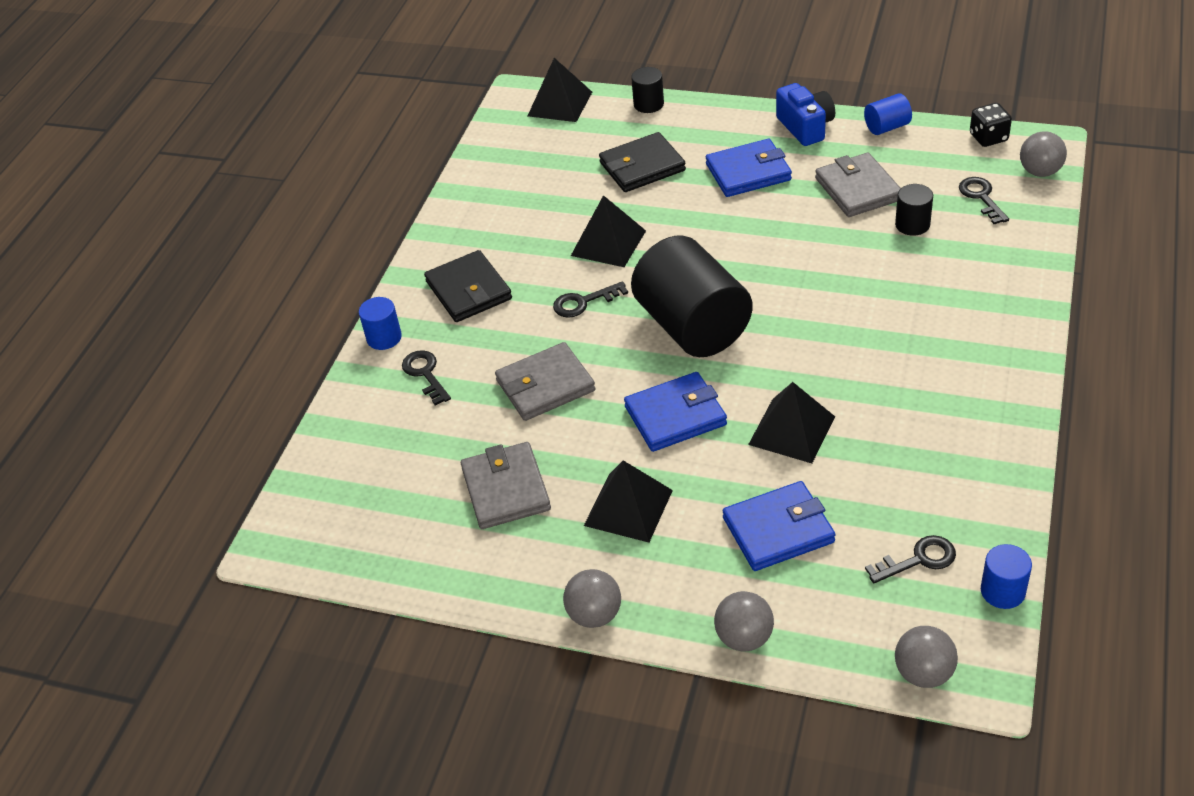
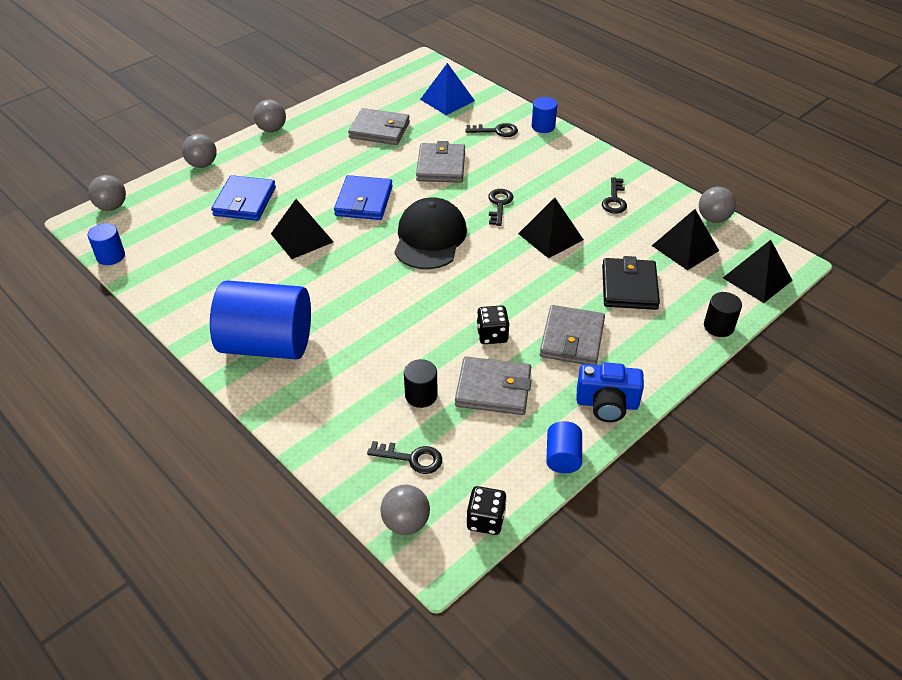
camera: 115 degrees right, 0 degrees up
black wallet [424,250,512,322] -> none
black pyramid [584,461,673,543] -> black pyramid moved to [652,209,719,270]
black cylinder [631,236,753,357] -> black cap [394,197,467,269]
blue wallet [706,139,792,197] -> grey wallet [540,305,605,365]
black key [865,535,956,583] -> black key moved to [602,177,627,214]
none -> blue cylinder [210,280,311,360]
none -> blue pyramid [420,63,475,115]
none -> black dice [477,305,510,344]
none -> grey ball [699,187,736,223]

